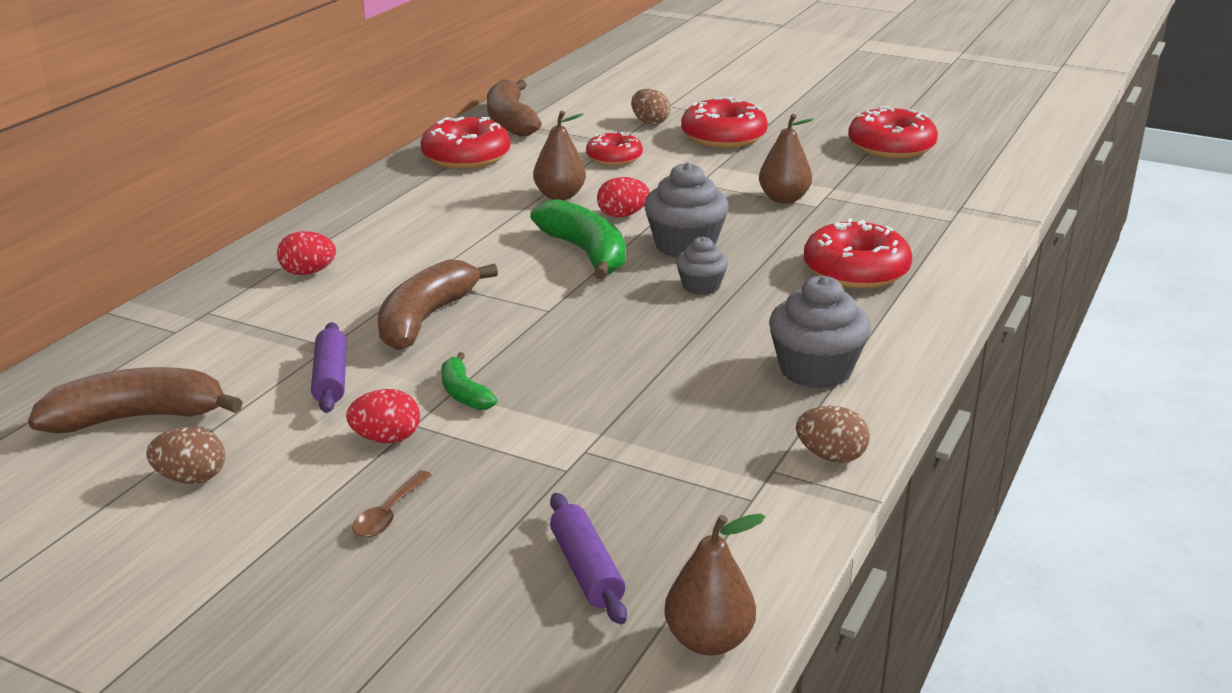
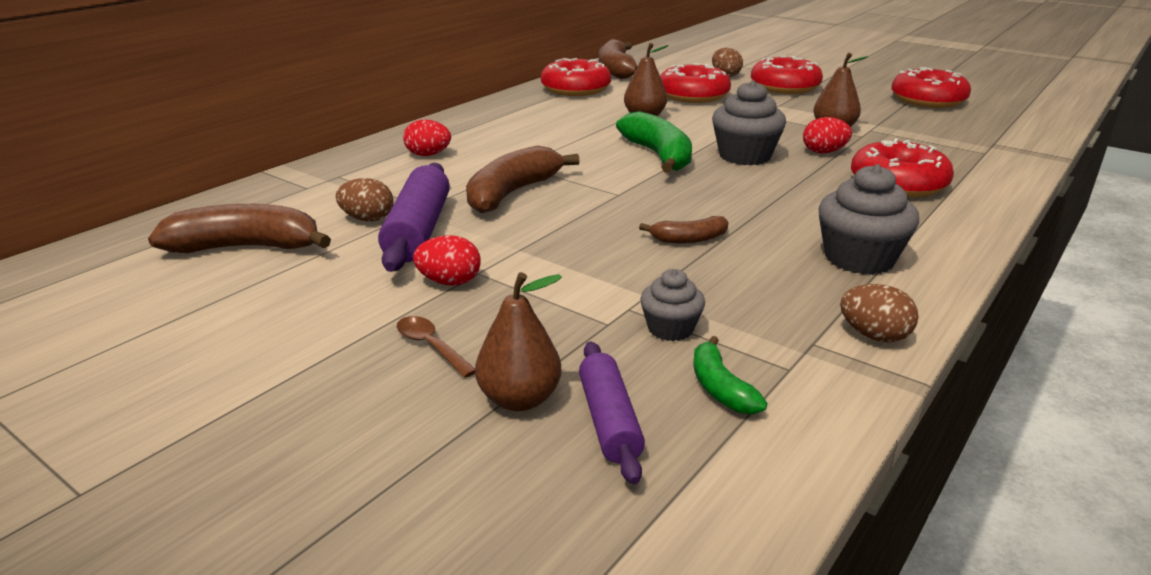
camera: 10 degrees right, 0 degrees up
brown egg [146,427,225,484] -> brown egg moved to [336,178,393,222]
purple rolling pin [311,322,347,413] -> purple rolling pin [378,163,450,272], size x1.59
brown spoon [352,470,432,537] -> brown spoon turned 105 degrees clockwise [397,316,475,378]
green banana [441,352,497,410] -> green banana moved to [694,336,767,414]
red donut [586,132,643,166] -> red donut [660,63,731,103], size x1.57
red egg [597,177,650,217] -> red egg moved to [803,117,852,153]
brown pear [664,514,765,655] -> brown pear moved to [475,272,562,411]
grey cupcake [676,237,728,295] -> grey cupcake moved to [640,269,705,341]
none -> brown banana [639,216,728,243]

